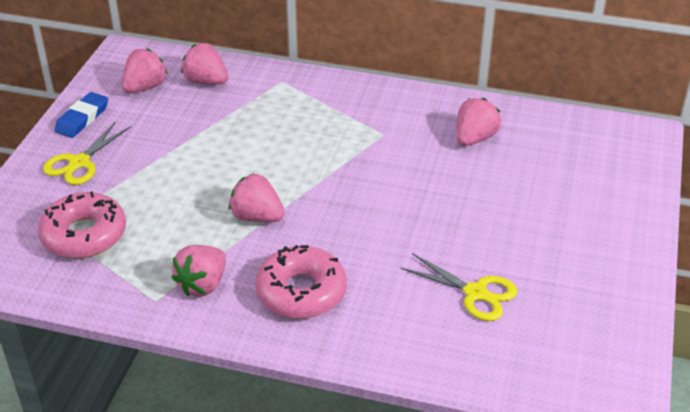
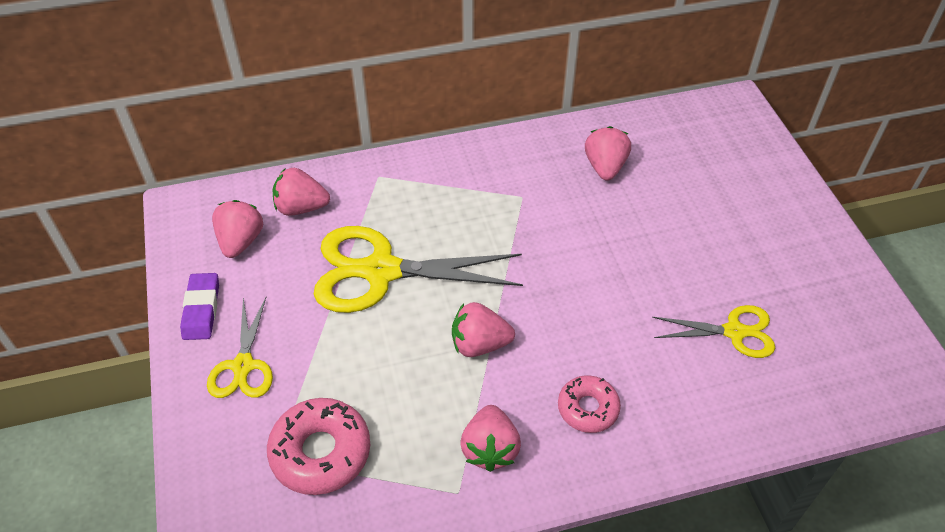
camera: 30 degrees left, 10 degrees up
blue eraser [54,92,108,138] -> purple eraser [180,273,219,340]
pink donut [255,245,347,319] -> pink donut [558,375,621,433], size x0.63
none -> yellow scissors [314,226,523,313]

